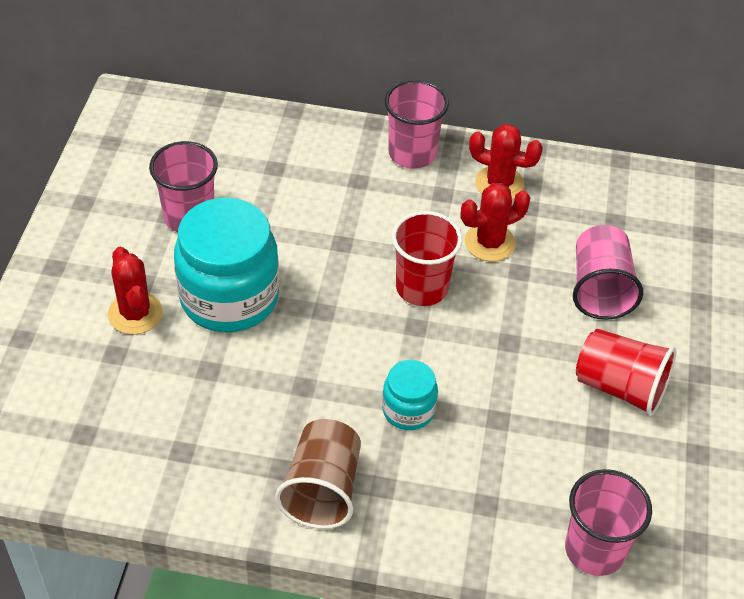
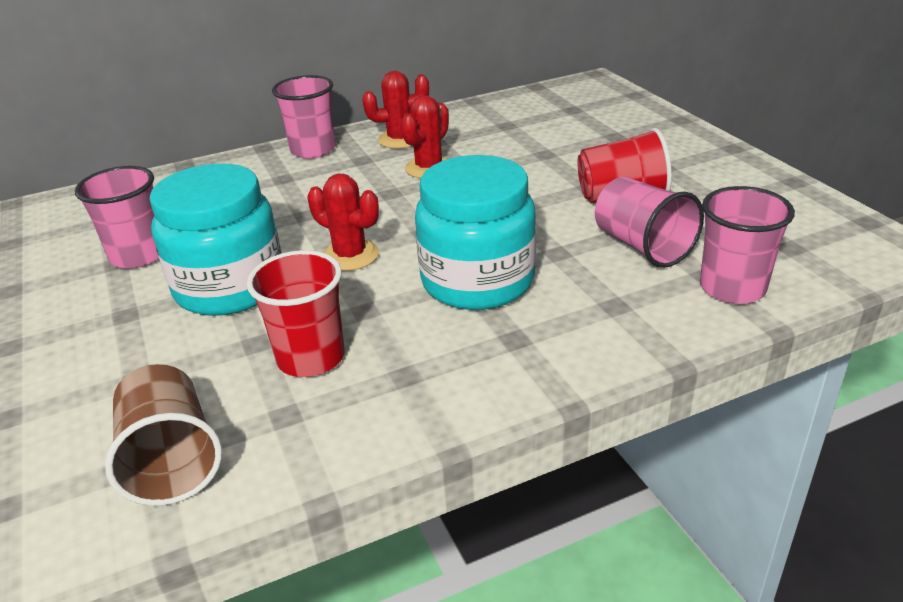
camera: 30 degrees left, 15 degrees down
red cactus [108,247,163,334] -> red cactus moved to [307,174,379,271]
brown cup [275,419,361,529] -> brown cup moved to [105,364,222,506]
turquoise jar [382,360,438,430] -> turquoise jar [415,155,536,310], size x1.98
red cup [392,211,462,306] -> red cup moved to [247,250,345,377]
pink cup [573,225,643,320] -> pink cup moved to [595,177,704,268]

